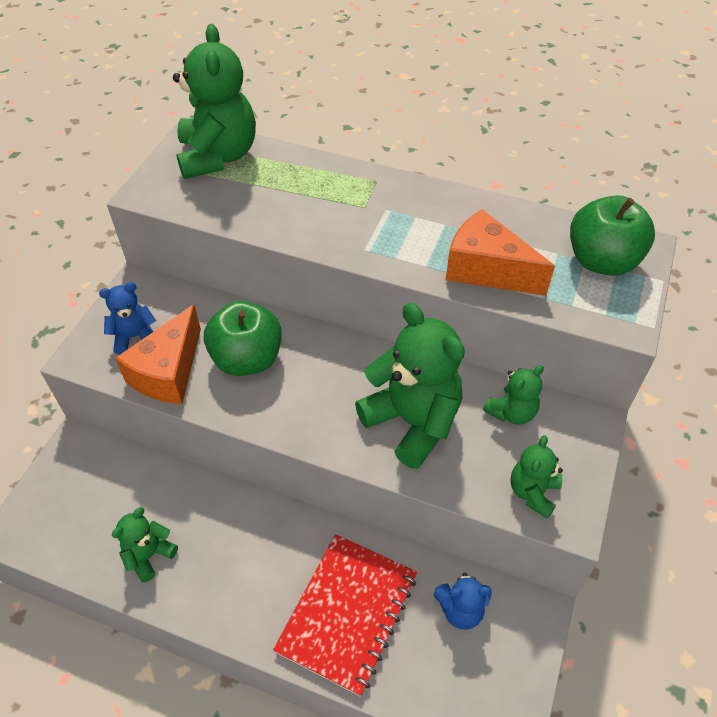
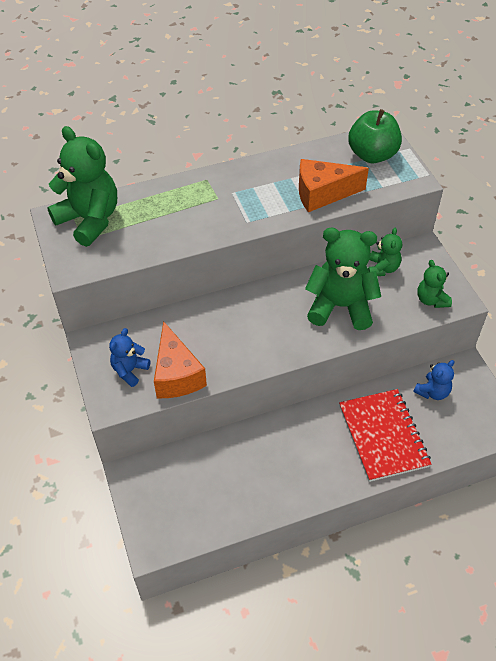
camera: 40 degrees left, 0 degrees up
green teddy bear [112,507,178,583] -> none
green apple [204,301,282,376] -> none

